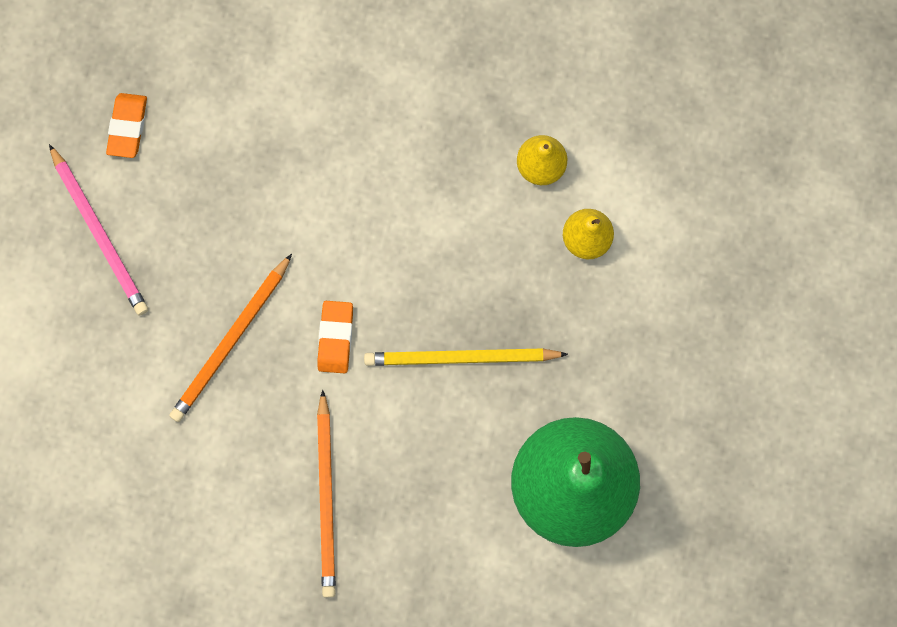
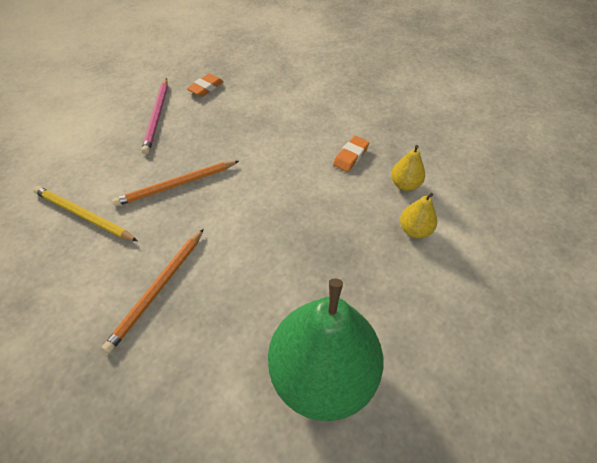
camera: 30 degrees right, 25 degrees down
orange eraser [317,301,353,373] -> orange eraser moved to [333,136,369,172]
yellow pencil [364,348,568,366] -> yellow pencil moved to [33,186,137,241]

